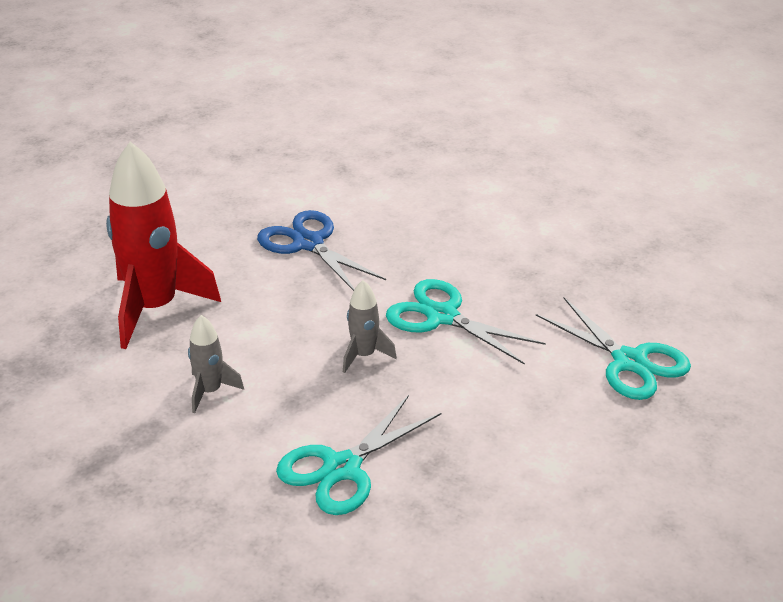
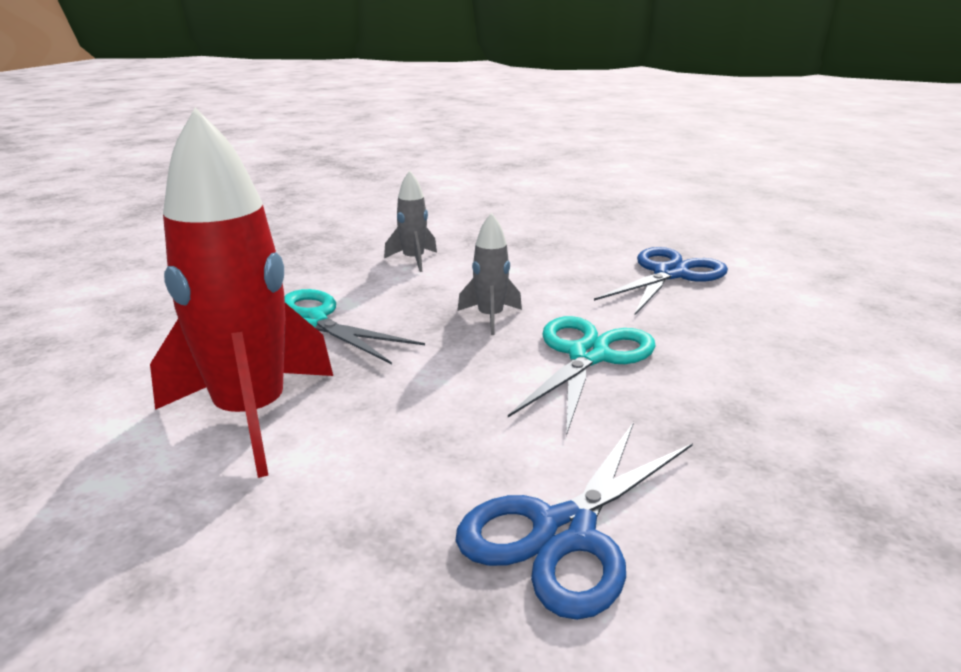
camera: 80 degrees right, 10 degrees down
red rocket [106,142,221,349] -> red rocket moved to [150,107,333,478]
turquoise scissors [536,297,691,400] -> blue scissors [456,422,693,620]

